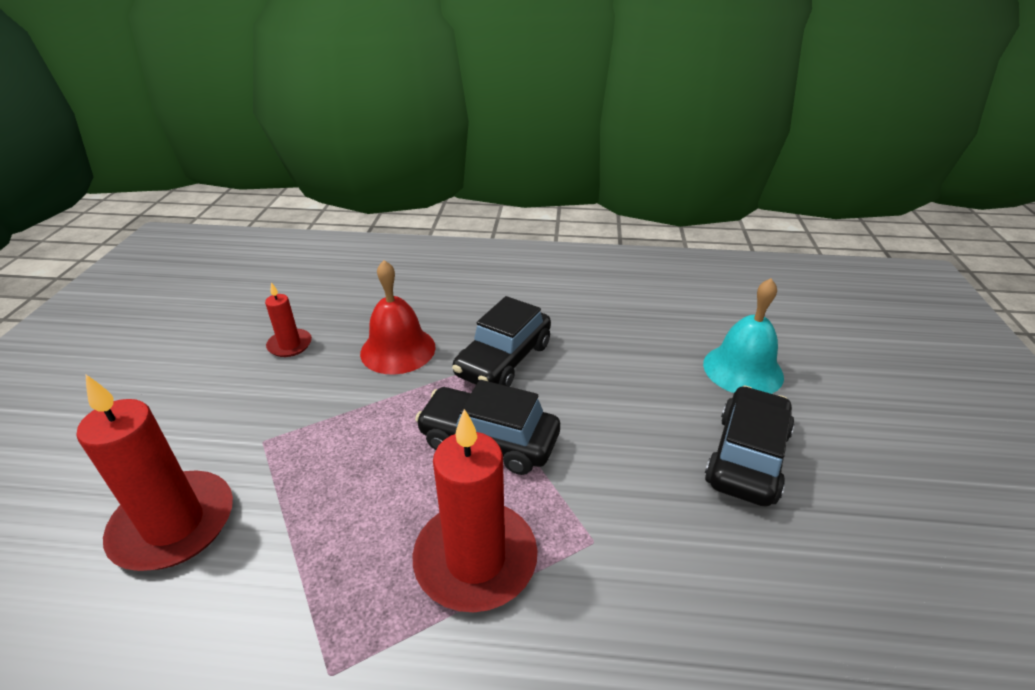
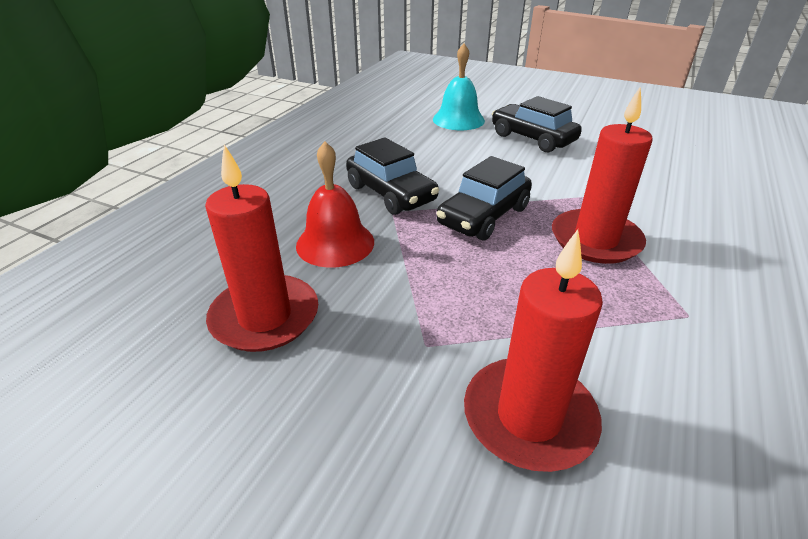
camera: 70 degrees left, 0 degrees up
red candle [265,282,312,357] -> red candle [205,144,318,352], size x1.95

